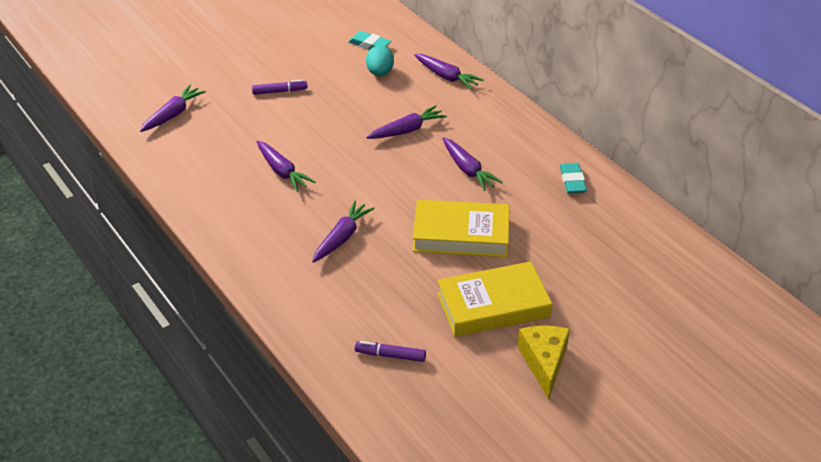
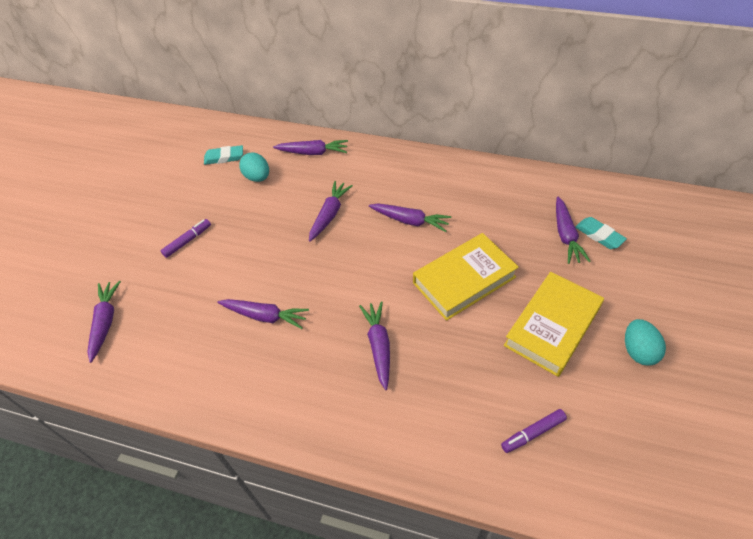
camera: 35 degrees left, 10 degrees up
yellow cheese [518,326,570,399] -> turquoise egg [625,319,666,366]
turquoise eraser [560,163,587,193] -> turquoise eraser moved to [575,217,627,249]
none -> purple carrot [556,197,591,264]

